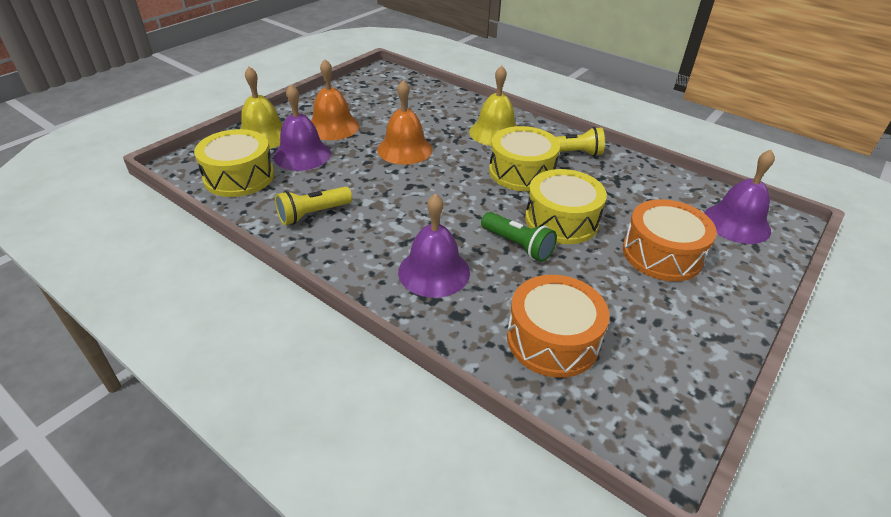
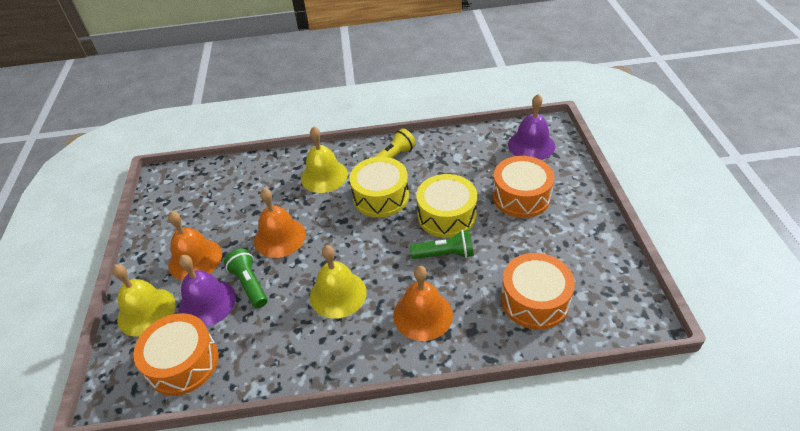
camera: 40 degrees left, 5 degrees up
yellow drum [194,129,274,197] -> orange drum [133,313,219,396]
yellow flashlight [275,187,352,225] -> none
purple bell [398,193,470,298] -> orange bell [393,266,453,341]
none -> green flashlight [224,249,268,308]
none -> yellow bell [310,245,367,319]

